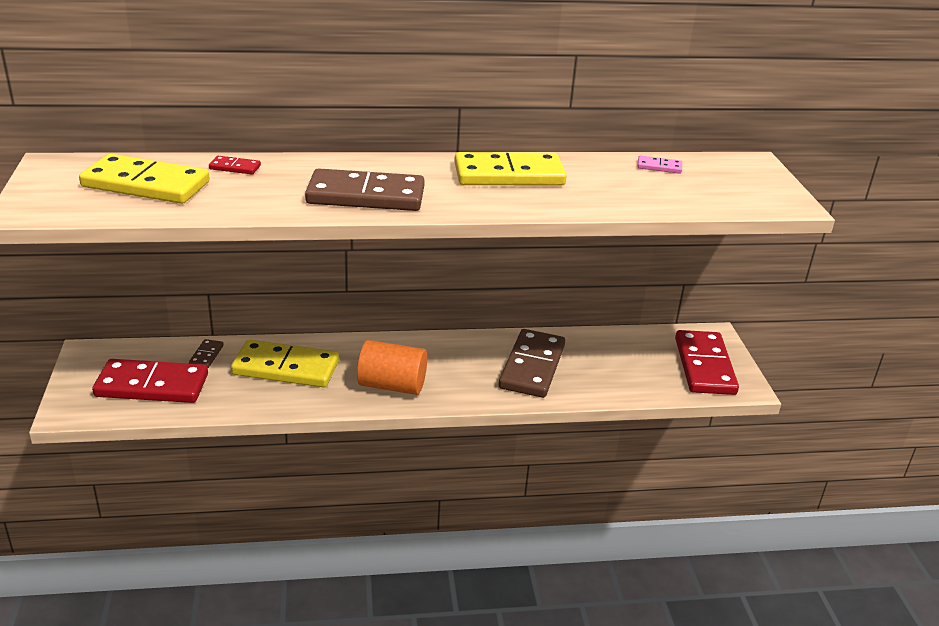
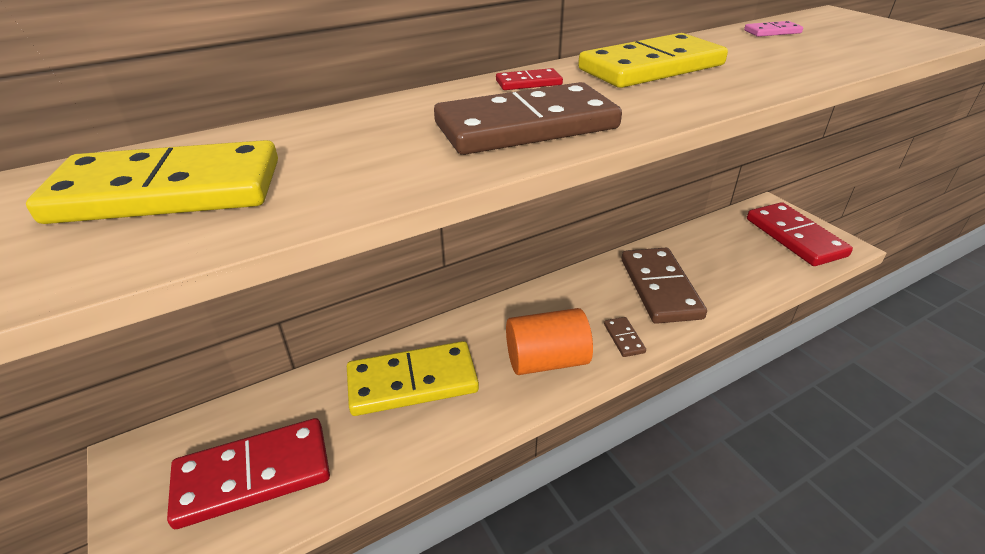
camera: 20 degrees left, 5 degrees up
brown domino [189,339,224,368] -> brown domino moved to [604,317,646,357]
red domino [209,156,261,174] -> red domino moved to [496,68,563,90]

